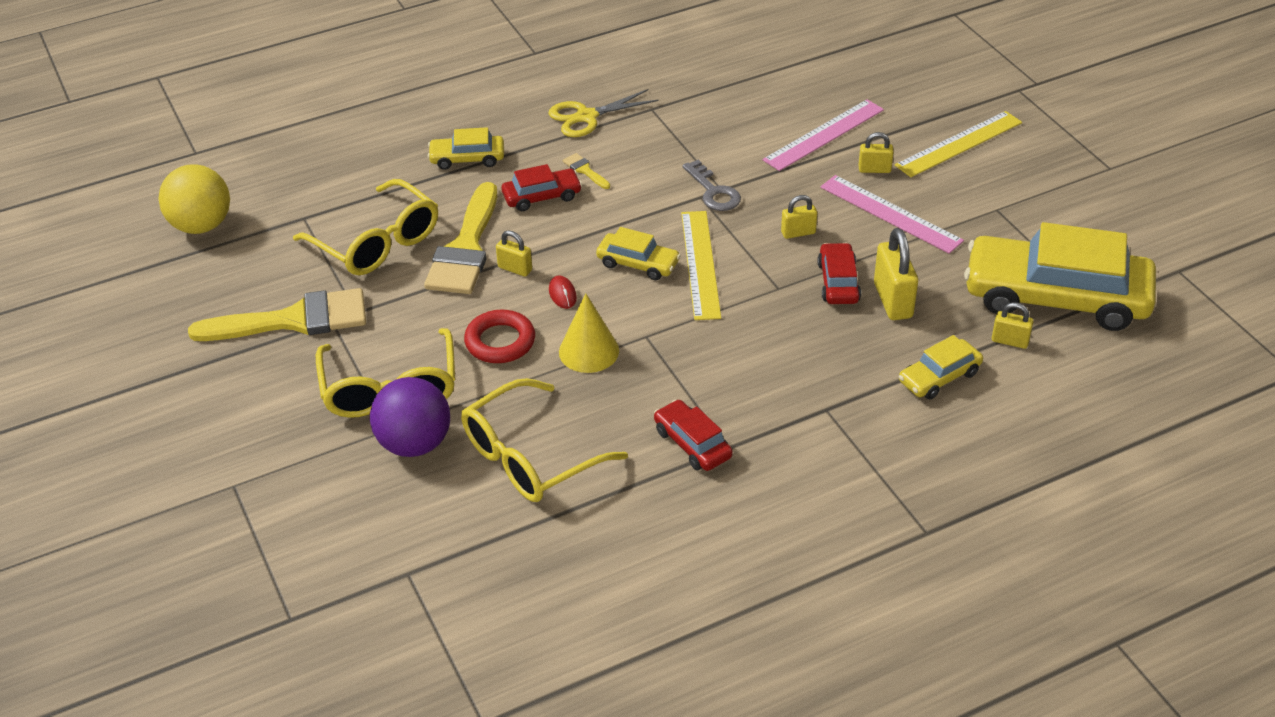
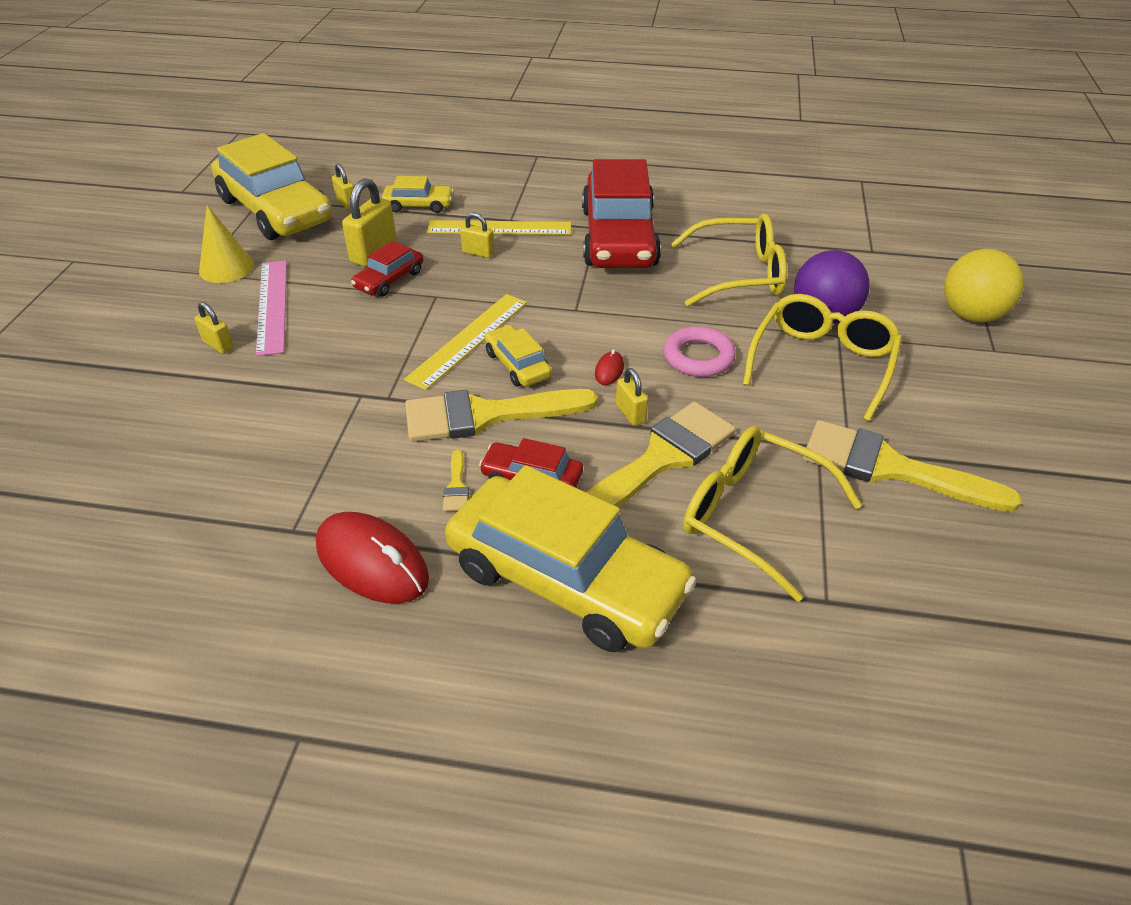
camera: 145 degrees left, 0 degrees up
yellow ball [159,164,230,234] -> yellow ball moved to [944,249,1024,322]
yellow glasses [293,179,438,275] -> yellow glasses turned 45 degrees counterclockwise [683,426,862,602]
yellow car [428,127,504,170] -> yellow car [445,465,696,652], size x2.19
red ring [464,310,535,363] -> pink ring [663,326,736,377]
yellow scissors [549,89,659,137] -> red mouse [316,512,429,603]
yellow cone [559,293,619,373] -> yellow cone moved to [199,205,254,283]
red car [654,399,733,471] -> red car [582,159,661,268], size x2.19
grey key [682,160,741,211] -> none
pink ruler [763,99,884,171] -> none
yellow padlock [781,195,817,239] -> yellow padlock moved to [460,212,494,258]
yellow ruler [895,111,1022,177] -> yellow ruler moved to [427,220,571,235]
none -> yellow brush [405,389,598,442]

